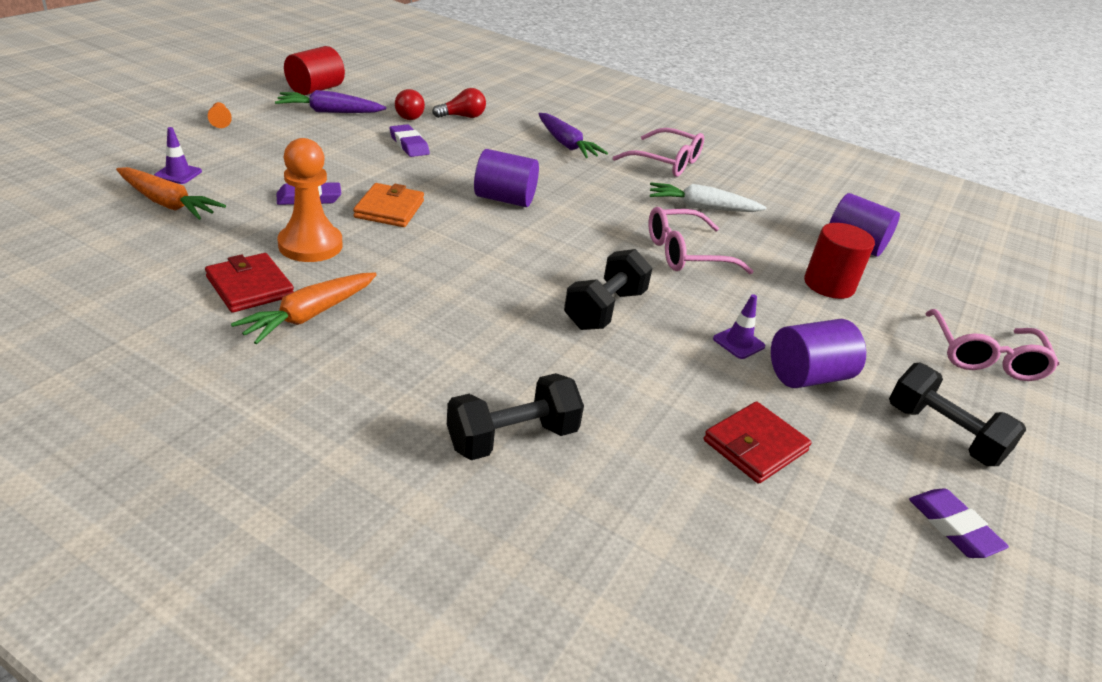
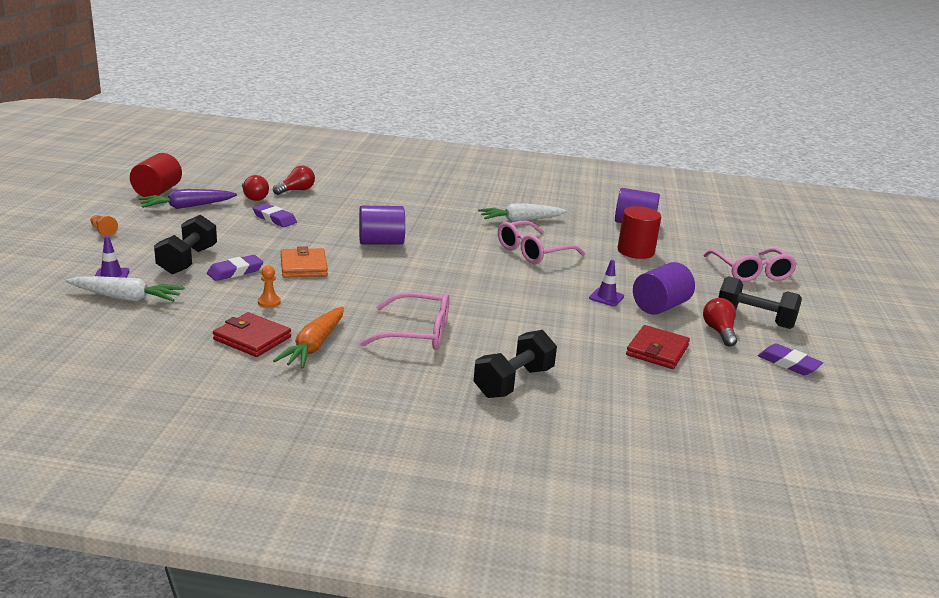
camera: 20 degrees left, 10 degrees down
orange carrot [116,167,226,220] -> white carrot [66,276,185,302]
orange pawn [277,138,343,262] -> orange pawn [258,265,281,308], size x0.44
purple carrot [538,113,608,158] -> none
black dumbbell [564,249,653,330] -> black dumbbell moved to [154,215,217,274]
pink glasses [613,128,704,177] -> pink glasses moved to [360,292,449,350]
none -> red light bulb [703,298,737,347]

